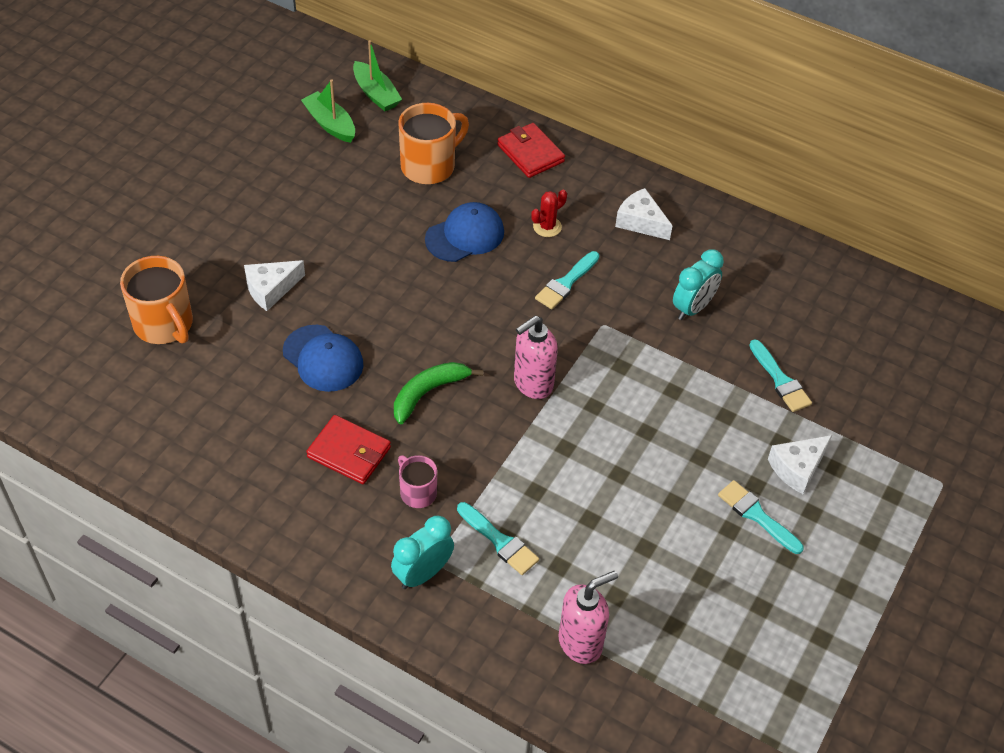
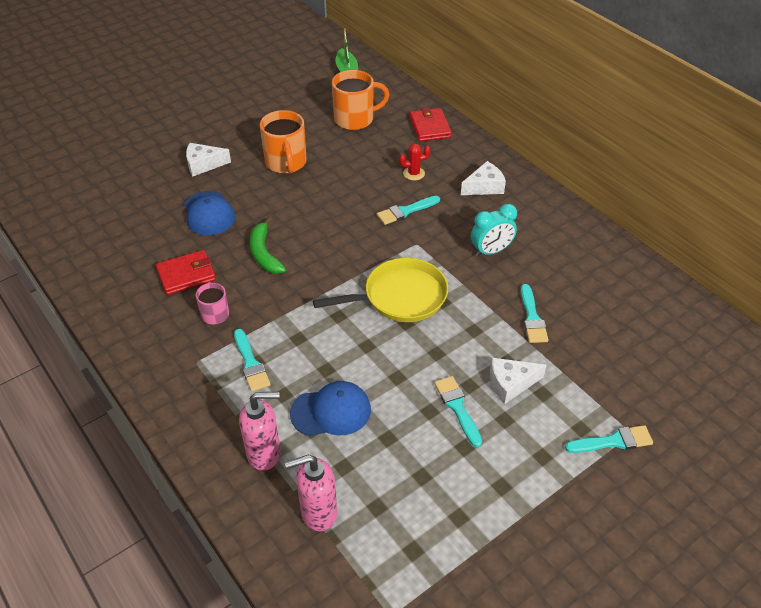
camera: 25 degrees right, 5 degrees down
orange mug [120,256,193,344] -> orange mug moved to [260,110,307,174]
green boat [301,79,355,143] -> none
red wallet [306,415,391,484] -> red wallet turned 75 degrees counterclockwise [156,250,216,295]
turquoise clock [391,516,454,589] -> none
green banana [394,362,483,424] -> green banana turned 90 degrees counterclockwise [250,217,286,274]
blue cap [425,202,504,262] -> blue cap moved to [290,381,371,436]
pink soap dispenser [514,316,558,399] -> pink soap dispenser moved to [285,454,337,531]
white cheese [615,188,673,240] -> white cheese turned 90 degrees clockwise [461,161,506,195]
none -> yellow pan [313,258,448,322]
none -> turquoise brush [565,425,653,453]

